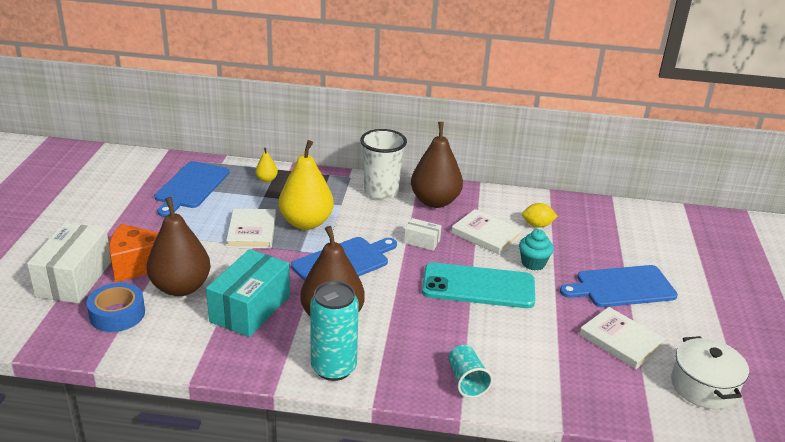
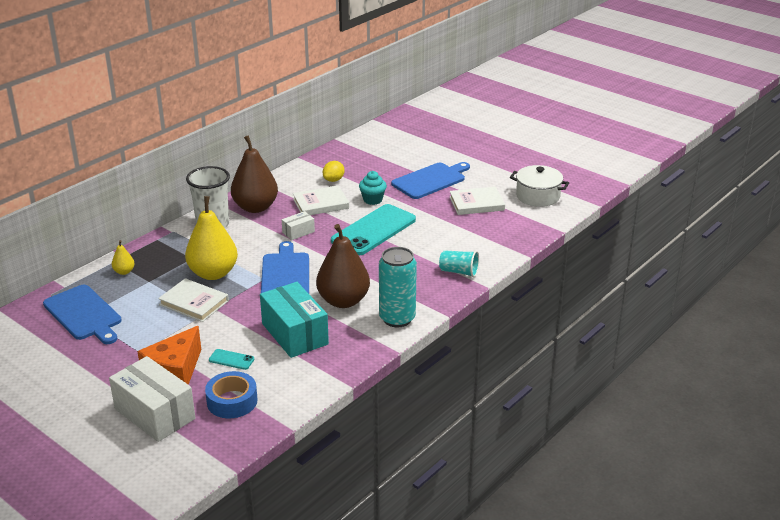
camera: 55 degrees left, 0 degrees up
brown pear [147,197,211,296] -> turquoise phone [209,349,254,370]
blue cutting board [560,265,678,307] -> blue cutting board turned 150 degrees counterclockwise [391,162,470,199]

